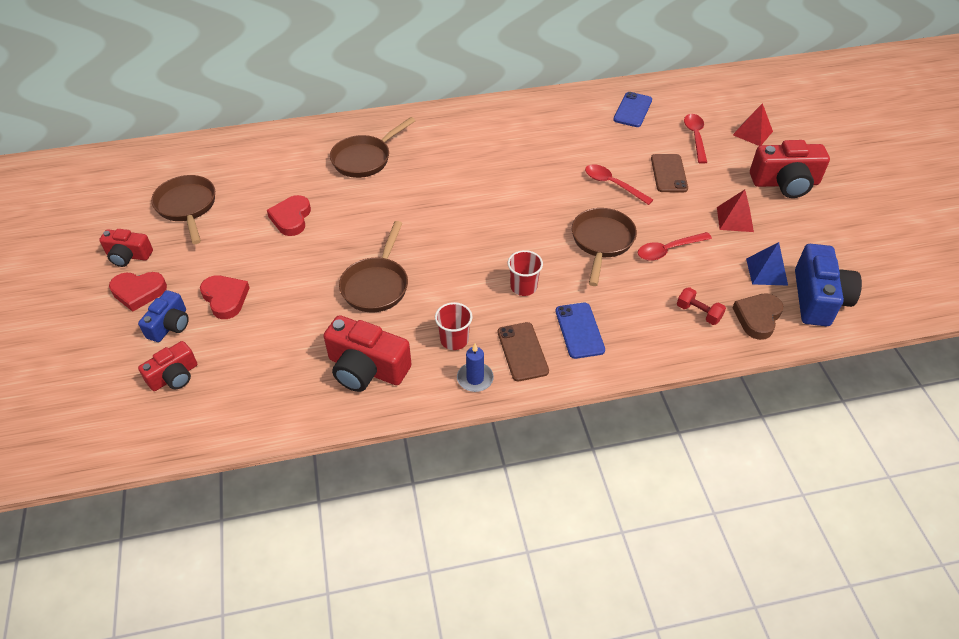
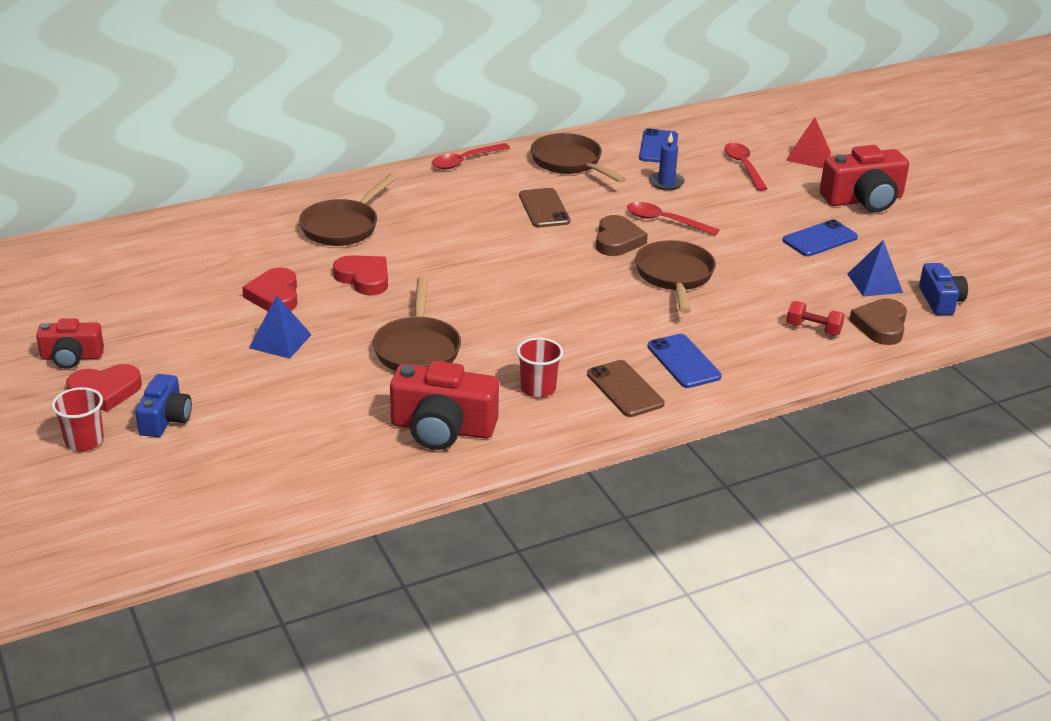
camera: 15 degrees left, 15 degrees down
red camera [138,341,197,391] -> none
brown pan [151,175,215,244] -> brown pan moved to [531,133,626,183]
red heart [200,276,249,319] -> red heart moved to [333,255,388,295]
blue candle [457,344,494,392] -> blue candle moved to [649,132,685,191]
red cup [508,250,543,296] -> red cup moved to [52,387,104,451]
red spoon [638,232,712,261] -> red spoon moved to [432,143,510,169]
brown phone [651,154,688,192] -> brown phone moved to [519,188,570,227]
red pyramid [717,190,754,232] -> blue phone [783,219,858,256]
blue camera [795,244,862,326] -> blue camera [919,263,968,315], size x0.61
none -> blue pyramid [249,296,312,359]
none -> brown heart [596,215,648,256]

